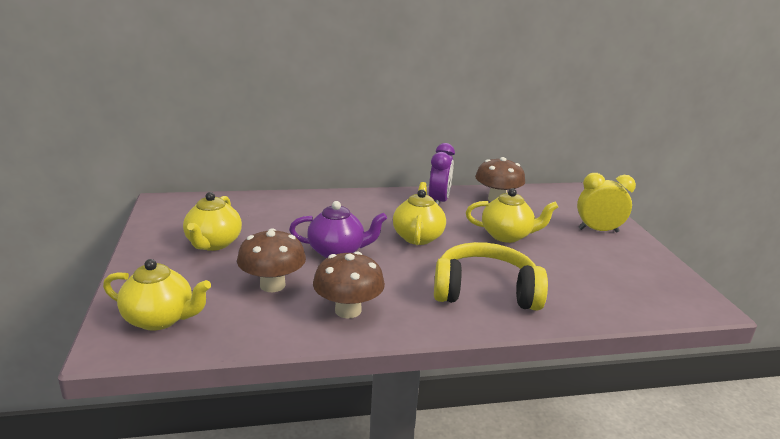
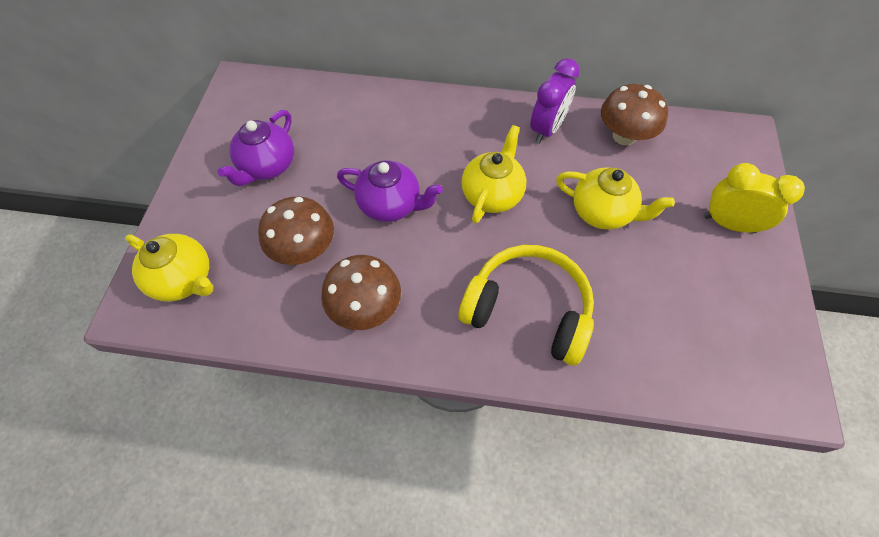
camera: 20 degrees right, 35 degrees up
yellow teapot [183,192,242,251] -> purple teapot [218,110,294,186]

